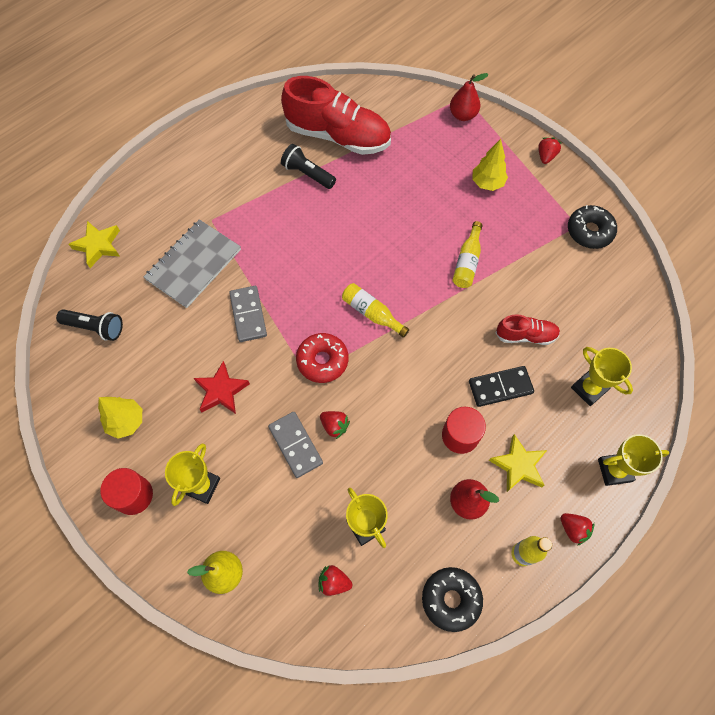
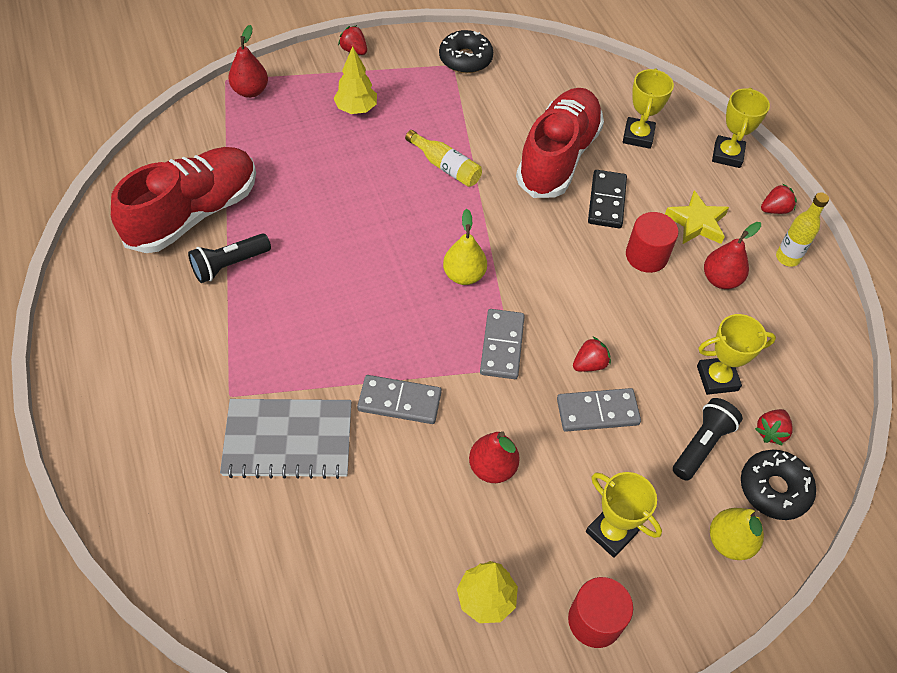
camera: 70 degrees left, 10 degrees down
black flashlight [56,309,123,341] -> black flashlight moved to [673,398,743,481]
yellow star [69,221,120,268] -> none
grey notebook [144,219,241,308] -> grey notebook turned 60 degrees counterclockwise [220,399,351,479]
red star [194,361,250,414] -> red pear [469,431,520,483]
red donut [296,333,348,383] -> grey domino [480,309,525,379]
yellow bottle [342,283,409,338] -> yellow pear [443,209,487,285]
black donut [422,567,483,632] -> black donut moved to [741,450,816,520]
red shoe [496,314,560,345] -> red shoe [516,88,604,198], size x2.03
yellow trophy [571,347,633,406] -> yellow trophy turned 60 degrees counterclockwise [623,68,674,149]

